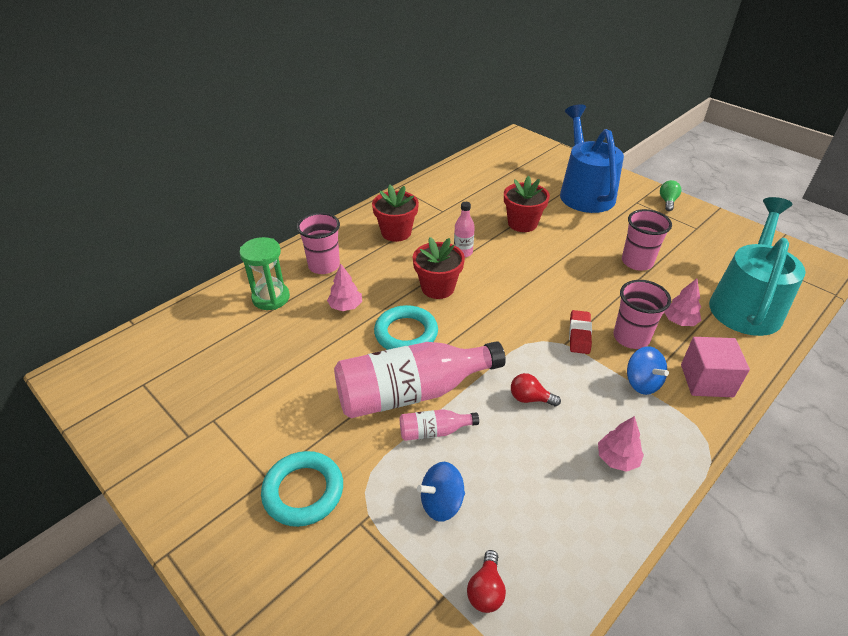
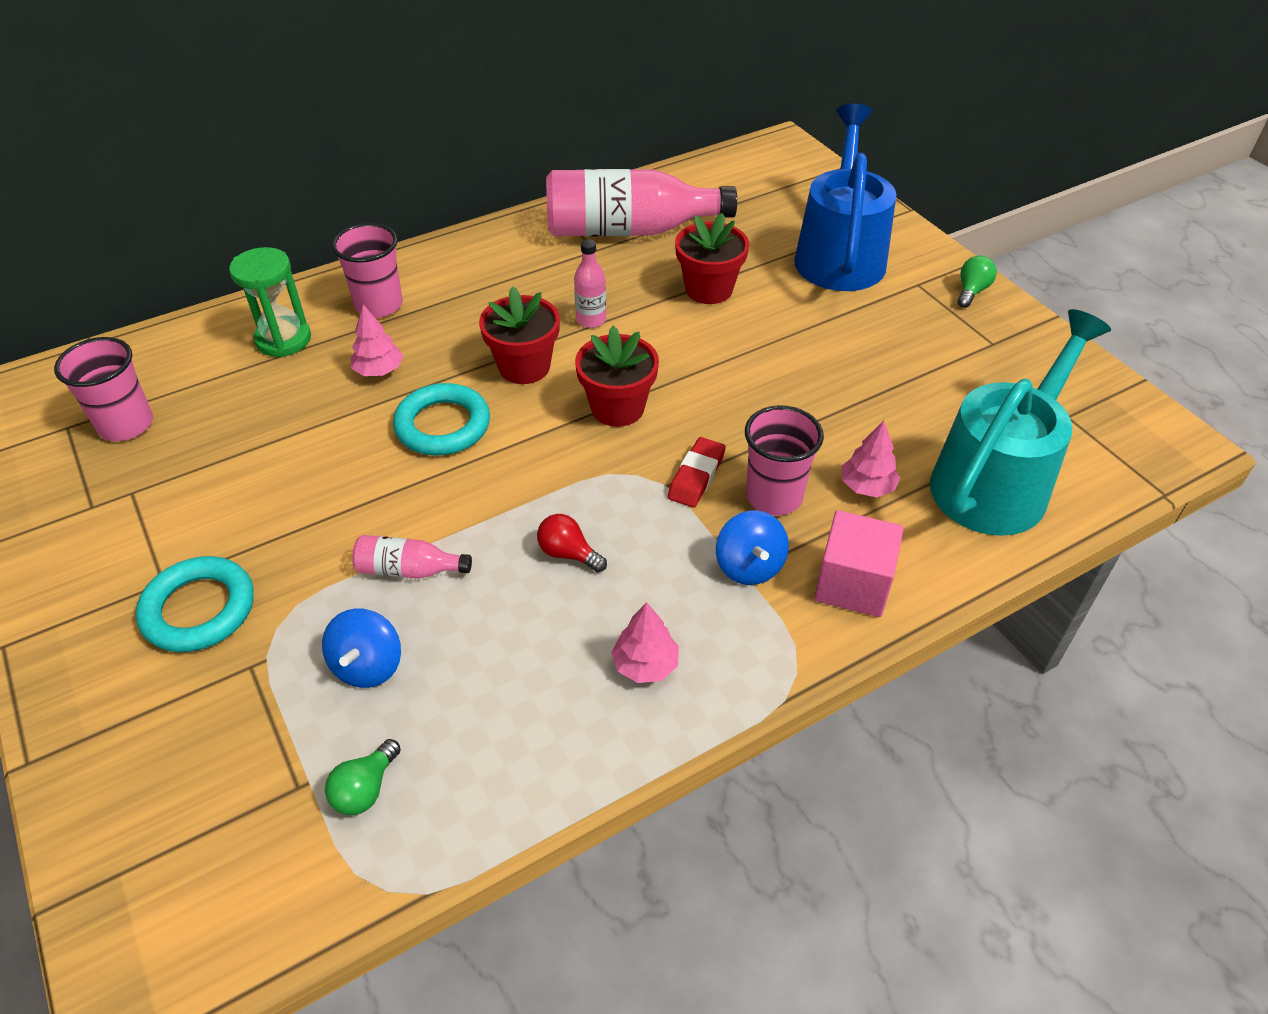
camera: 15 degrees right, 5 degrees up
pink bottle [334,341,506,418] -> pink bottle moved to [546,169,737,237]
red flower pot [372,185,419,242] -> red flower pot moved to [575,326,659,427]
blue spinning top [417,462,465,522] -> blue spinning top turned 75 degrees counterclockwise [322,608,401,688]
red light bulb [467,550,506,613] -> green light bulb [325,739,401,815]
pink cup [622,209,672,271] -> pink cup moved to [54,337,153,441]

